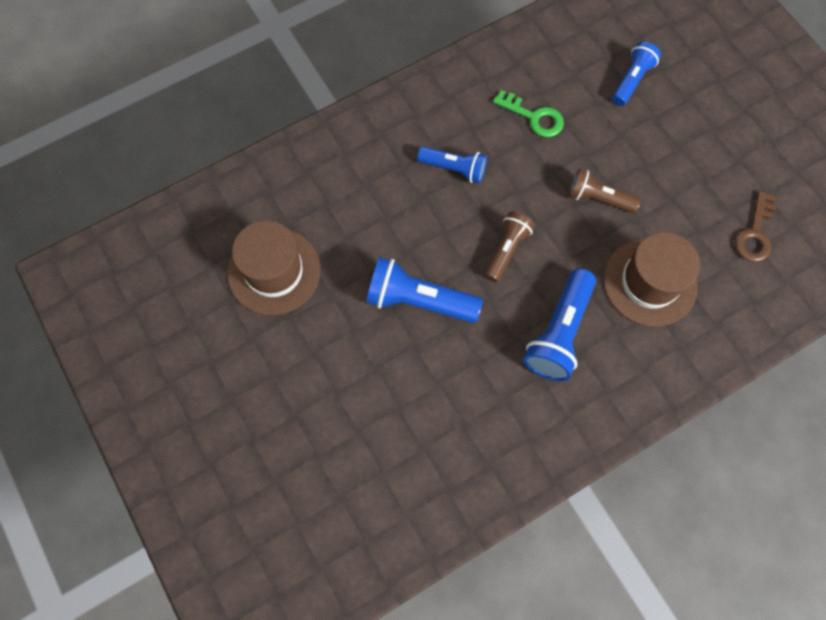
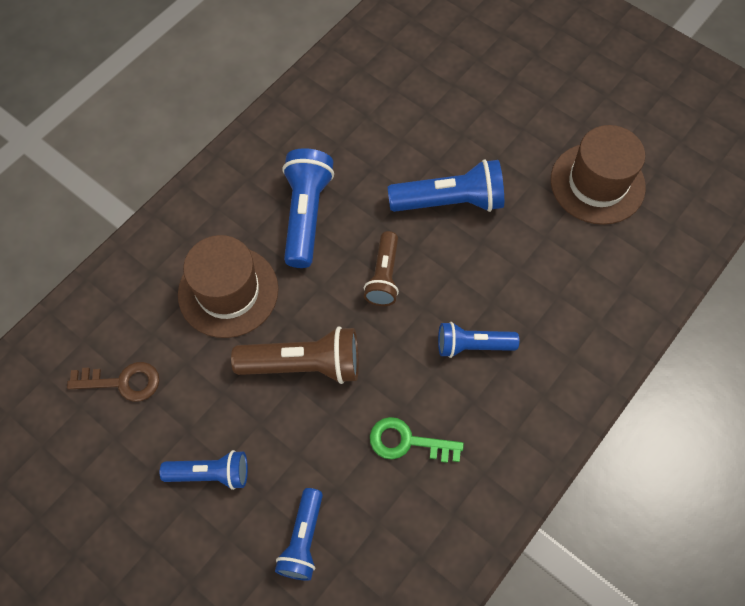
camera: 160 degrees right, 5 degrees down
brown flashlight [568,169,641,213] -> brown flashlight [231,326,359,384], size x1.55
brown key [734,191,776,262] -> brown key turned 90 degrees clockwise [67,362,159,402]
none -> blue flashlight [160,450,248,490]

